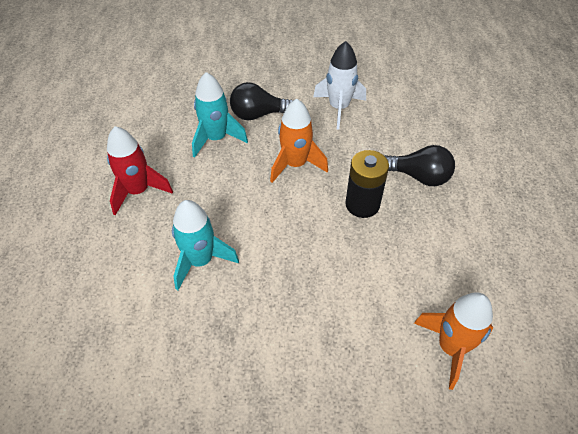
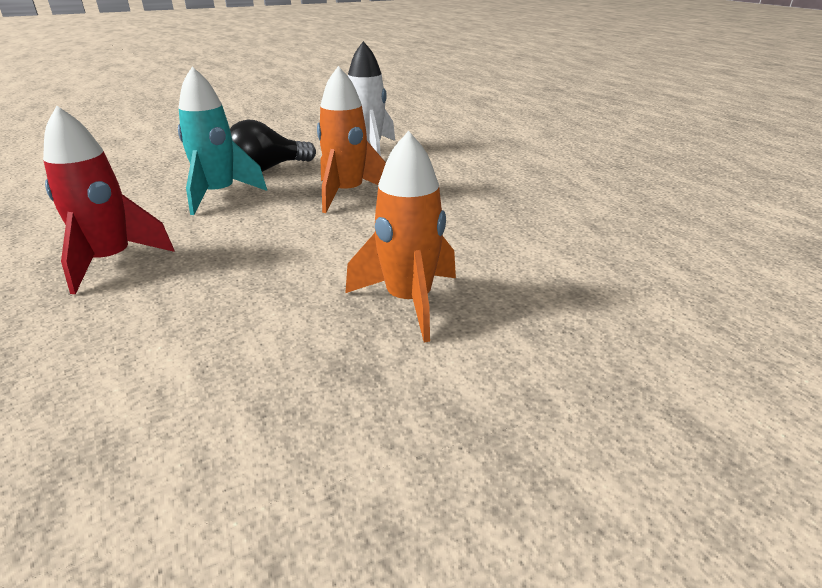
camera: 25 degrees left, 20 degrees down
turquoise rocket [172,200,239,290] -> none
black battery [345,150,389,218] -> none
black light bulb [385,145,455,186] -> none
orange rocket [414,292,493,390] -> orange rocket moved to [345,131,456,342]

